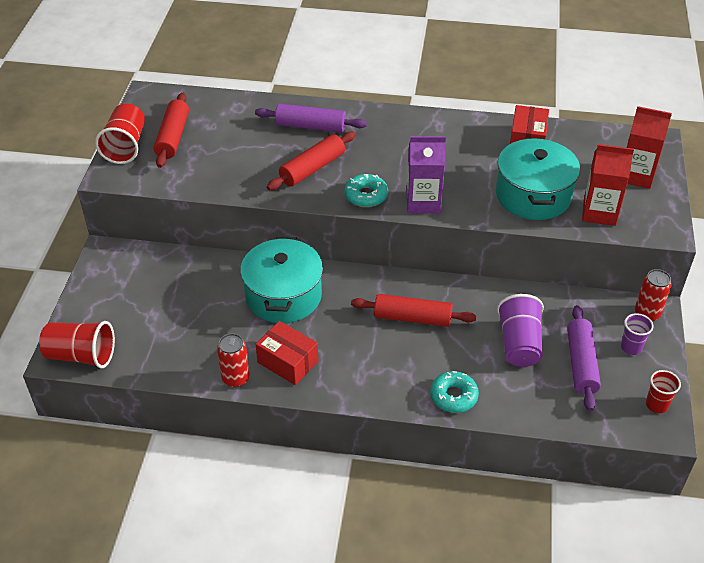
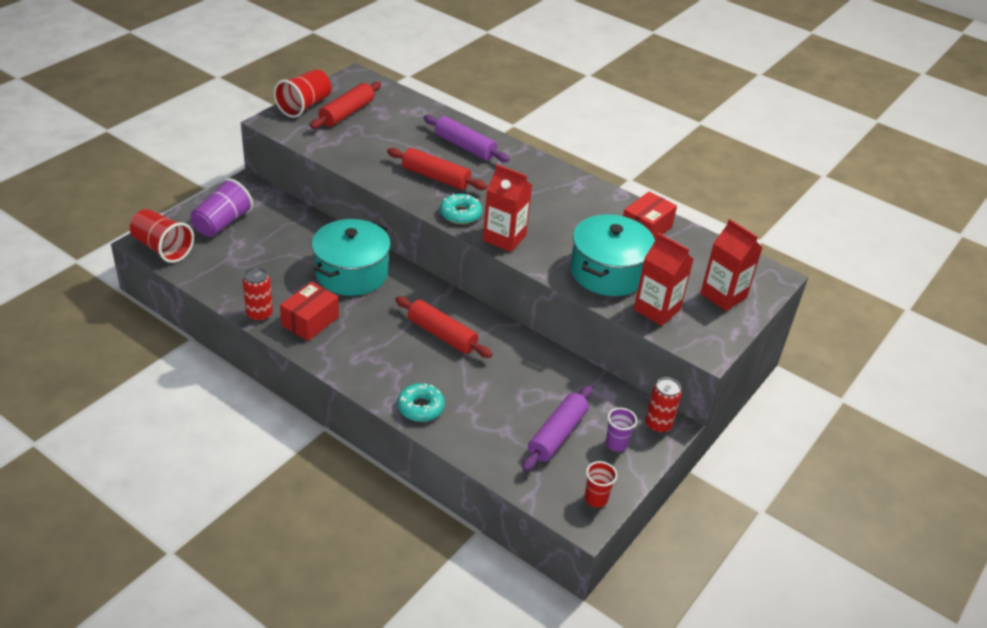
camera: 25 degrees right, 5 degrees down
red box [255,321,318,385] -> red box turned 60 degrees clockwise [280,282,339,341]
red rolling pin [267,131,356,190] -> red rolling pin turned 45 degrees clockwise [387,148,487,190]
purple carton [407,136,446,213] -> red carton [483,164,532,252]
purple cup [497,294,544,367] -> purple cup moved to [191,178,253,237]

